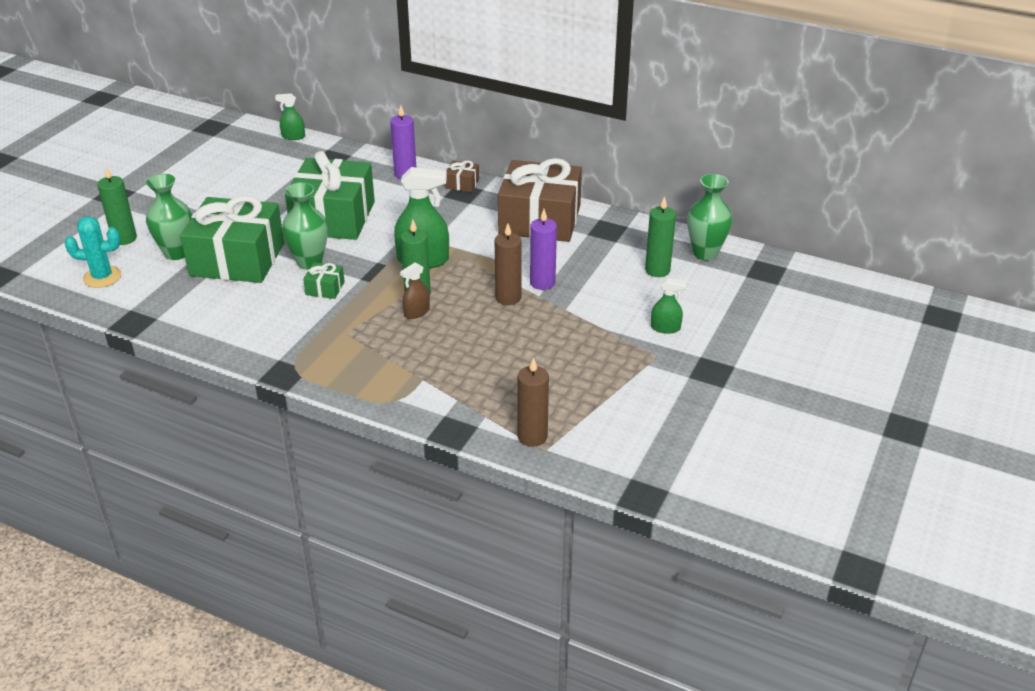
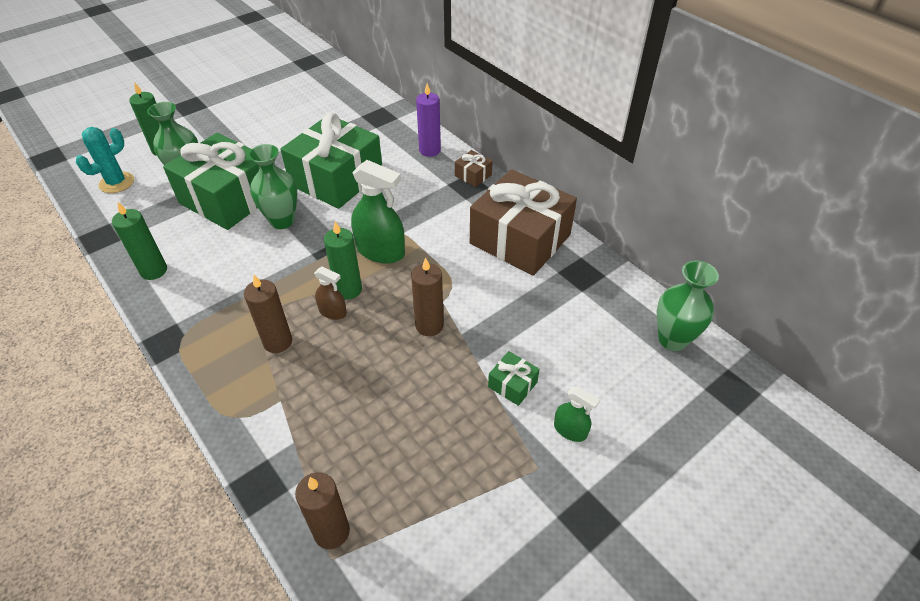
camera: 25 degrees right, 10 degrees up
turquoise cactus [64,216,122,288] -> turquoise cactus turned 75 degrees counterclockwise [76,127,134,193]
green spray bottle [275,93,305,140] -> none
green gift [303,262,345,299] -> green gift moved to [488,351,540,406]
brown spray bottle [400,262,430,319] -> brown spray bottle turned 135 degrees counterclockwise [314,266,347,320]
purple candle [530,209,557,290] -> none
green candle [645,196,676,277] -> green candle moved to [112,202,167,280]
none -> brown candle [244,275,292,353]

